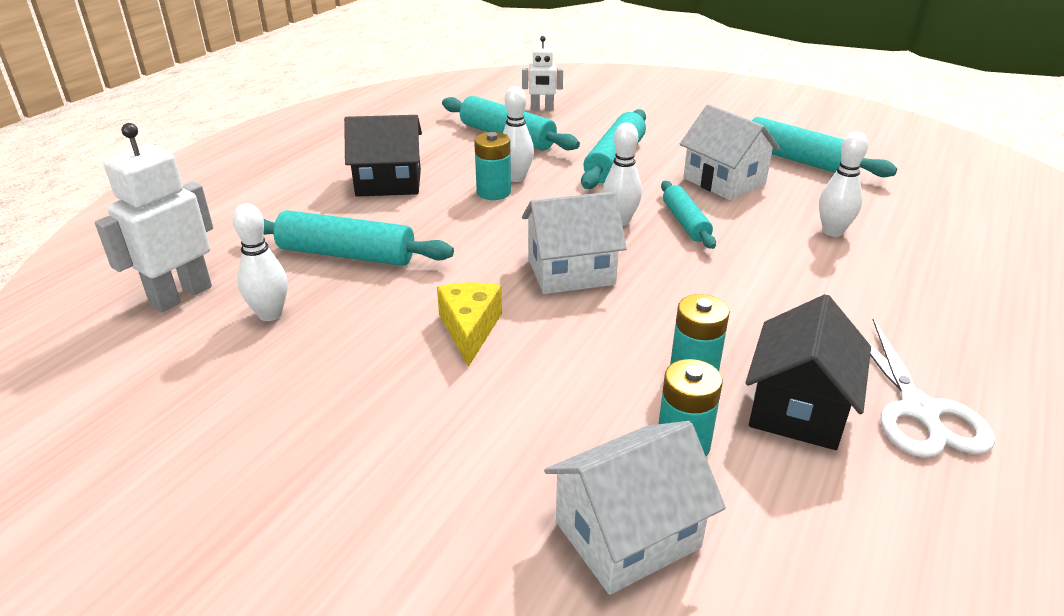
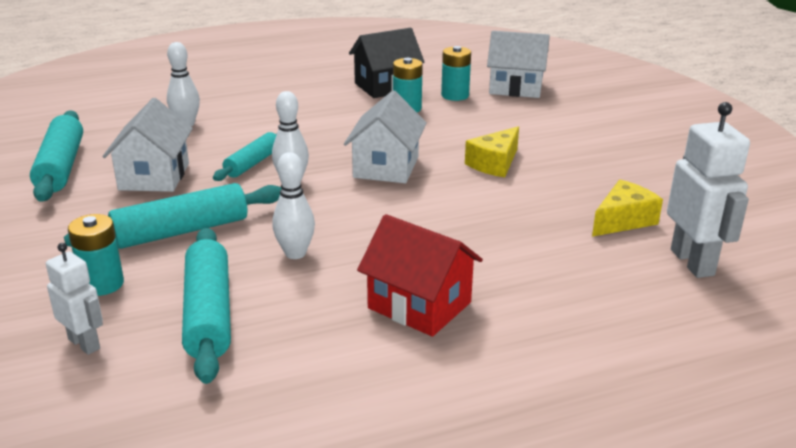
camera: 140 degrees left, 5 degrees down
white robot [95,123,213,312] -> white robot turned 90 degrees counterclockwise [667,102,750,278]
white bowling pin [233,203,288,321] -> yellow cheese [592,179,663,237]
turquoise rolling pin [263,210,454,266] -> none
black house [344,115,422,197] -> red house [357,214,483,337]
turquoise battery [474,132,511,200] -> turquoise battery moved to [68,214,124,296]
white house [522,191,627,294] -> white house turned 75 degrees clockwise [344,90,427,183]
white scissors [867,318,995,458] -> none

